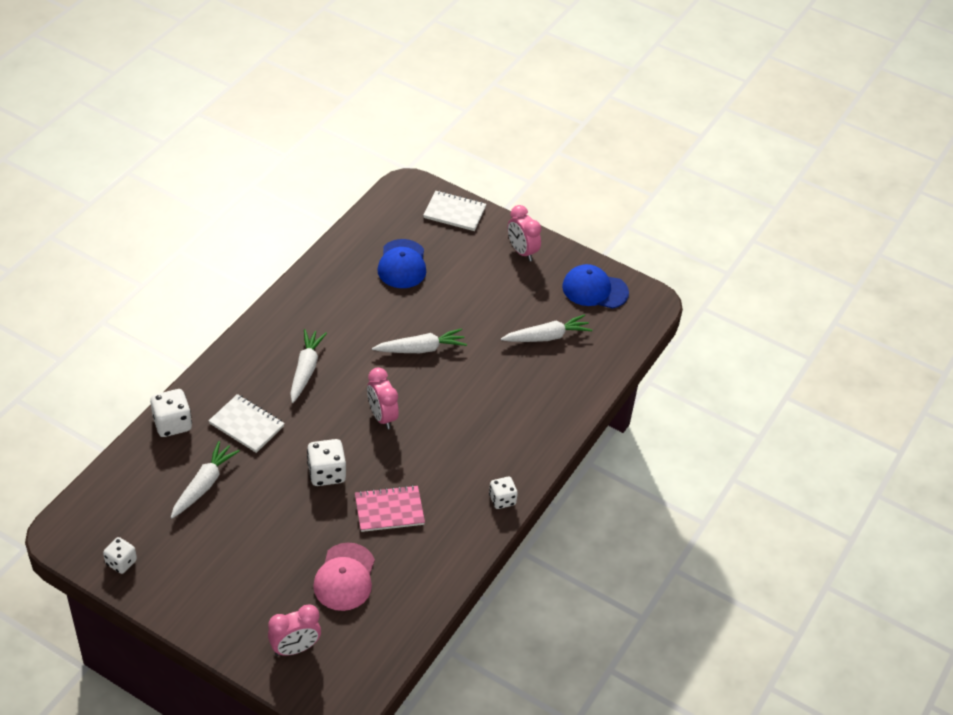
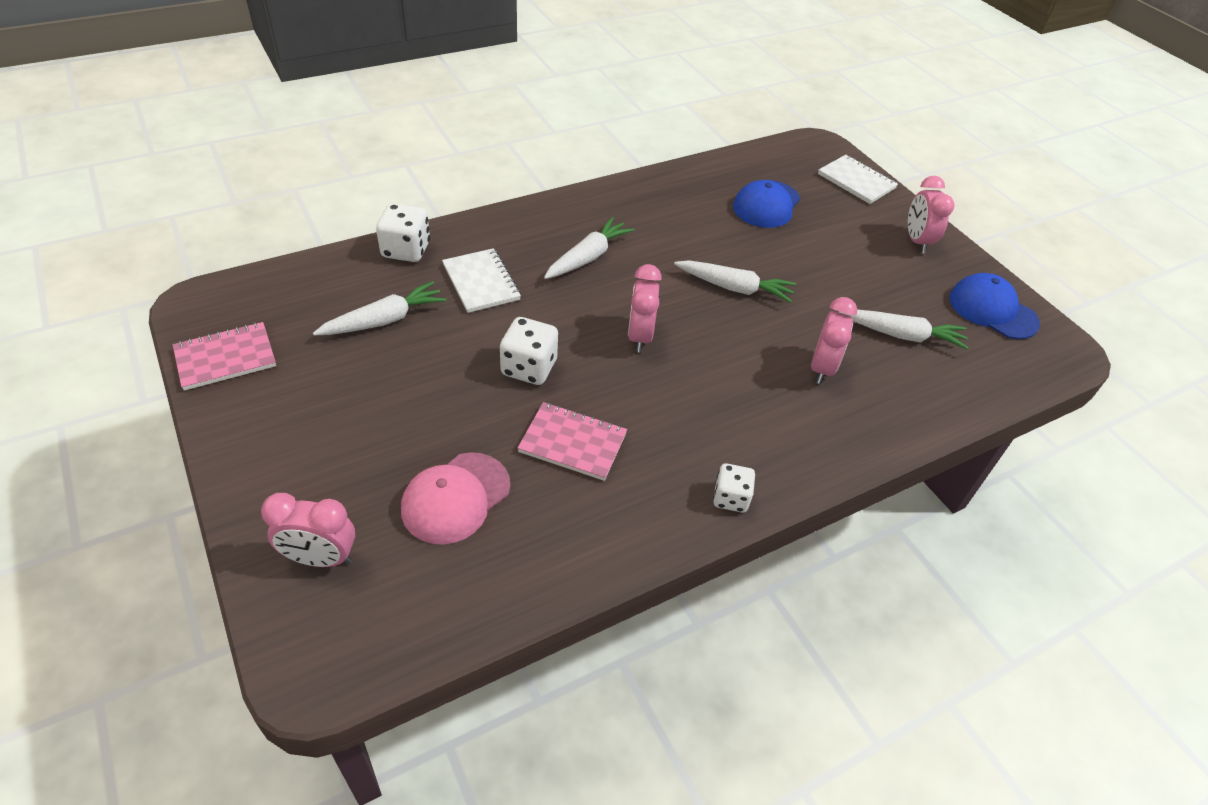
camera: 30 degrees right, 0 degrees up
white dice [103,537,137,574] -> pink notebook [173,322,276,391]
none -> pink clock [811,297,857,384]

